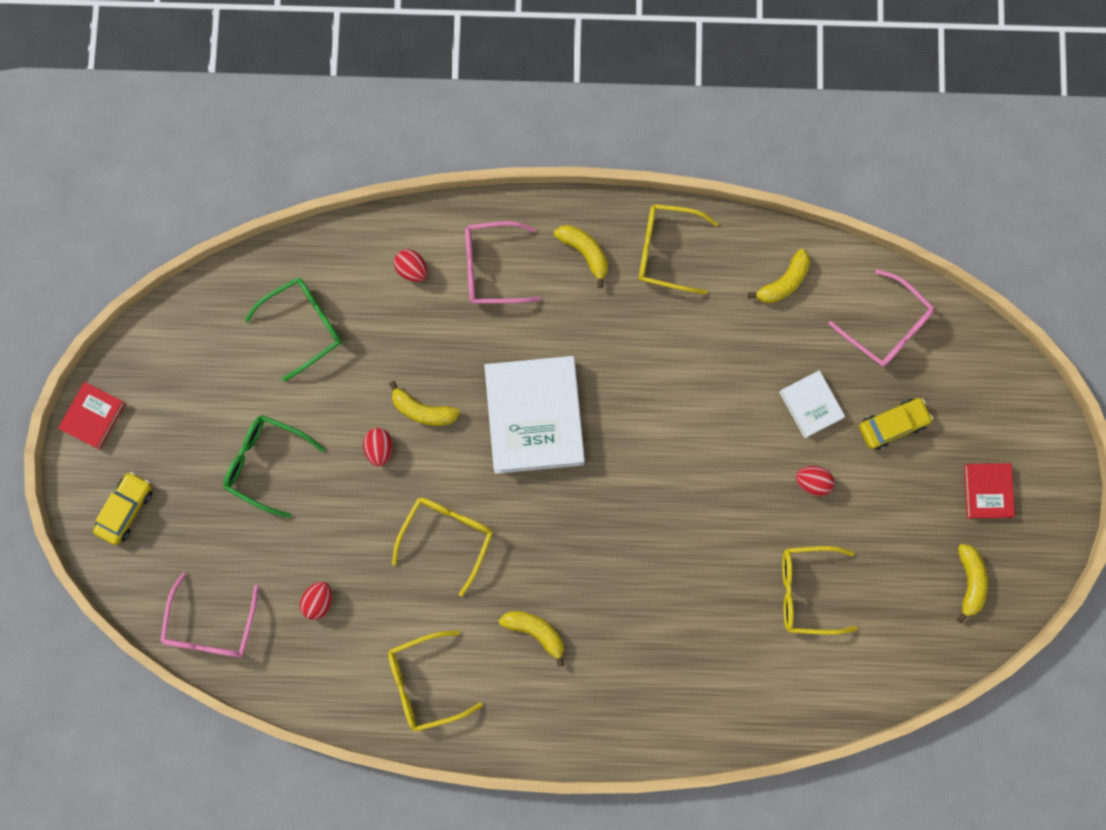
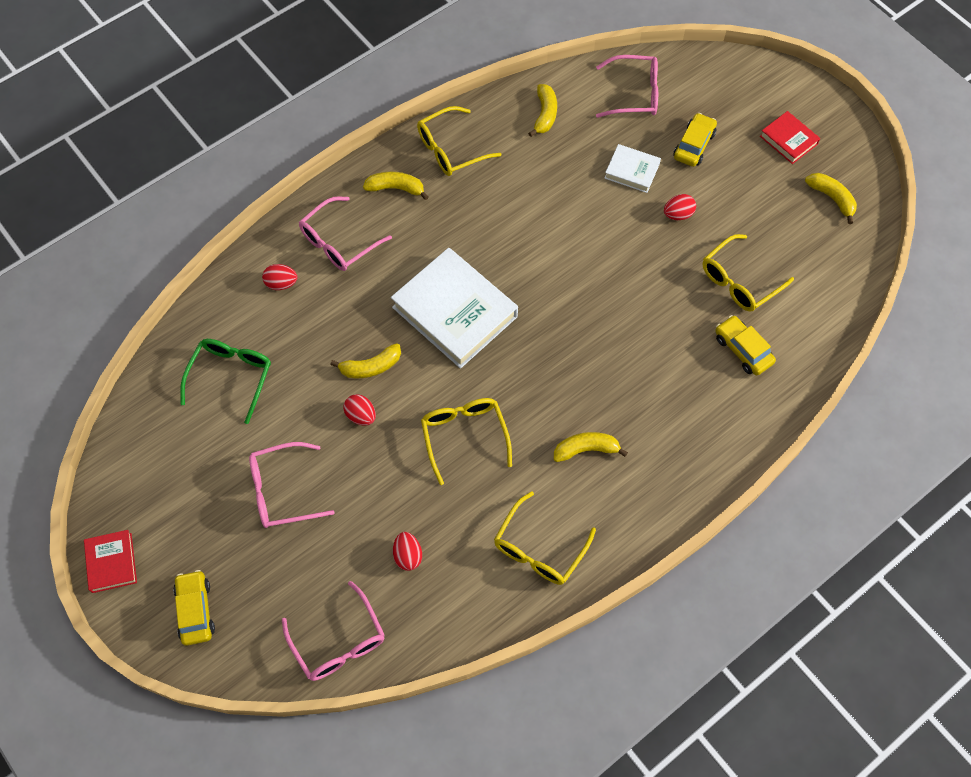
camera: 40 degrees left, 15 degrees down
green glasses [223,415,325,518] -> pink glasses [249,442,335,528]
none -> yellow car [715,315,776,375]

